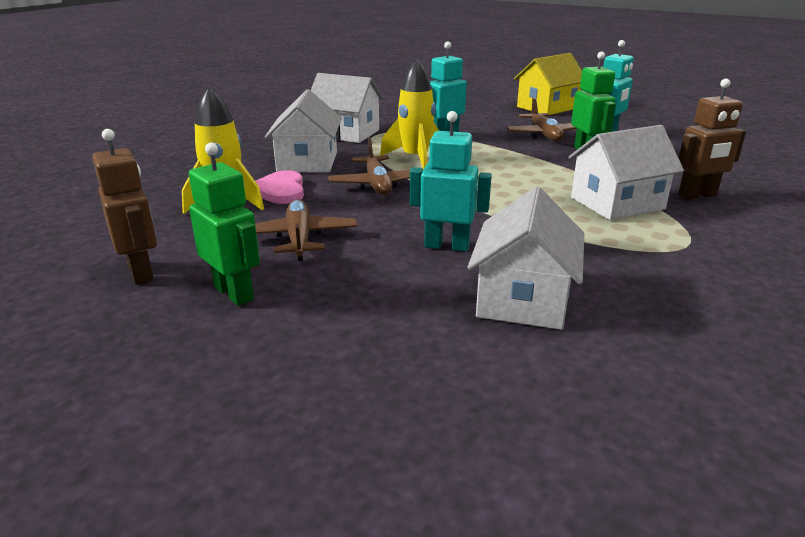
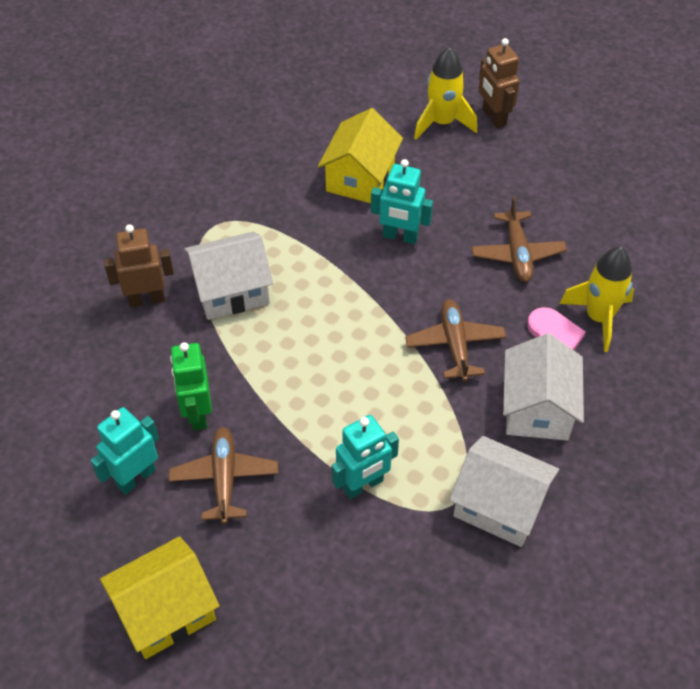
camera: 175 degrees left, 25 degrees up
brown robot [92,129,157,285] -> brown robot moved to [479,38,520,128]
green robot [189,143,260,306] -> none
yellow rocket [380,59,439,169] -> yellow rocket moved to [414,47,477,140]
white house [467,186,584,330] -> yellow house [318,108,403,203]

